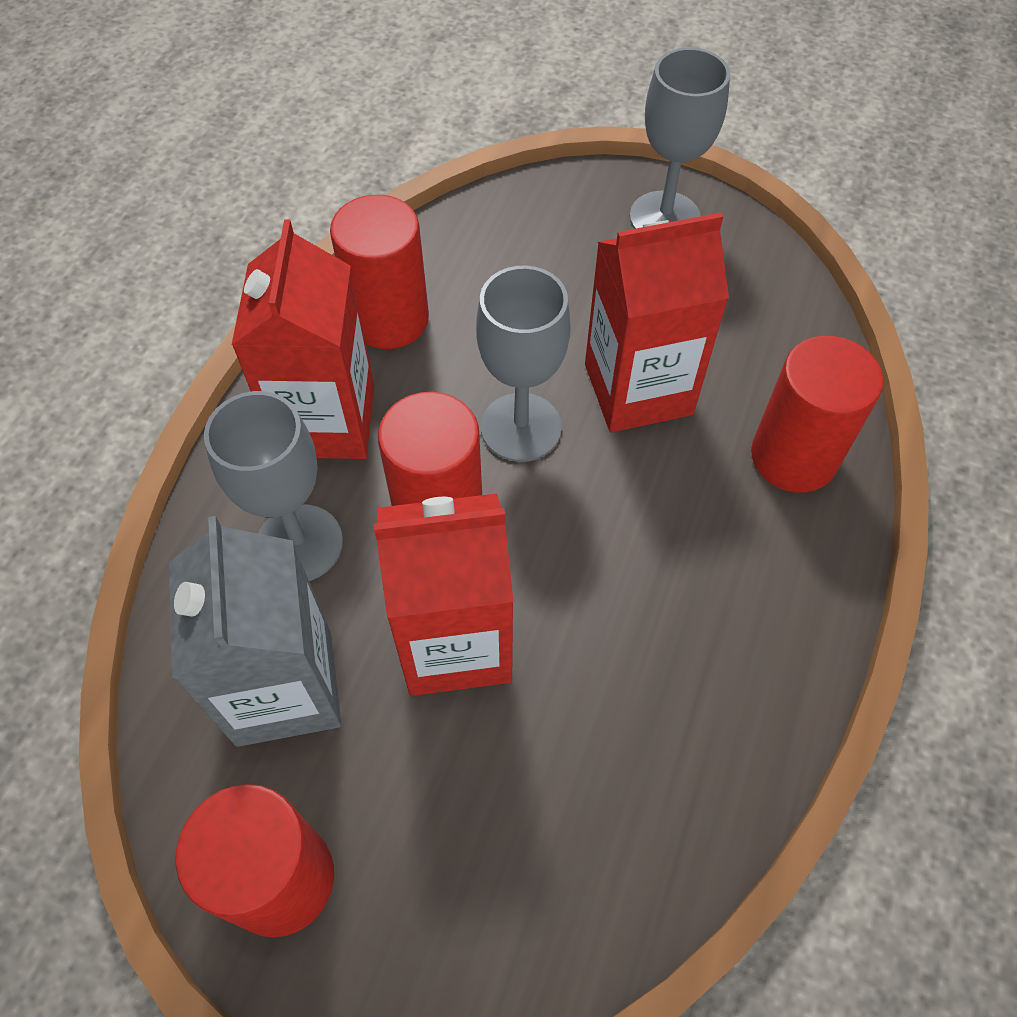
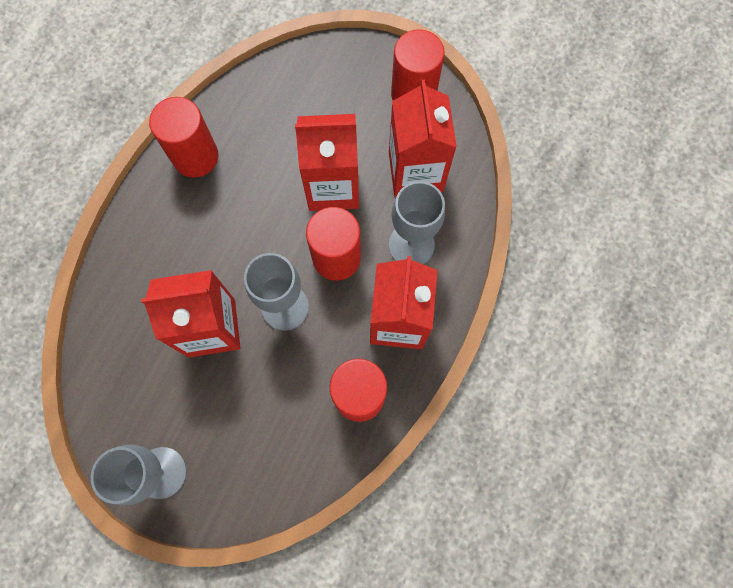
camera: 175 degrees left, 15 degrees up
grey carton [169,516,341,747] -> red carton [389,80,457,197]
red cylinder [751,336,883,493] -> red cylinder moved to [149,97,219,178]

